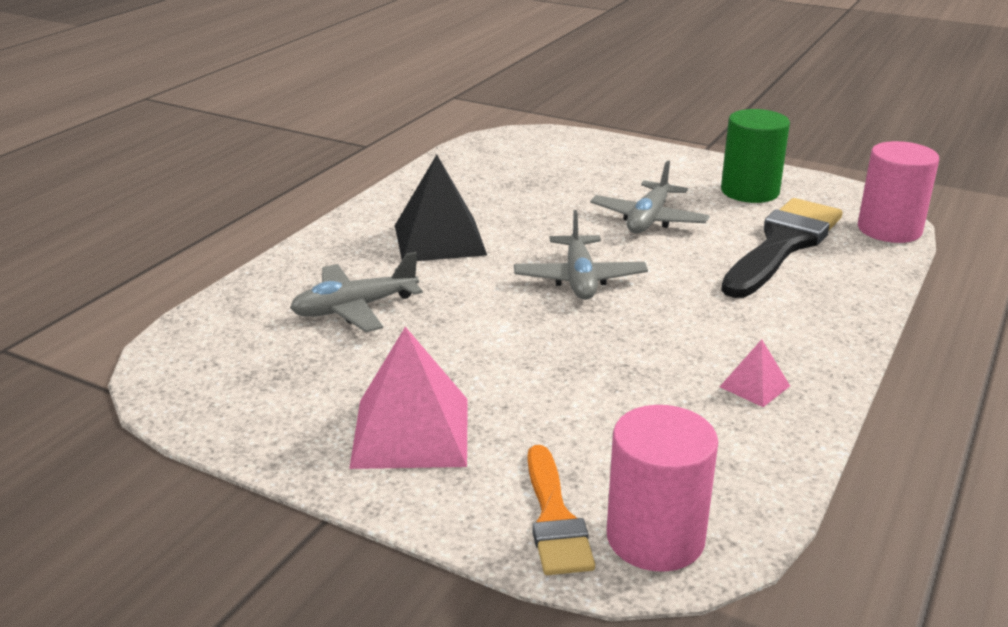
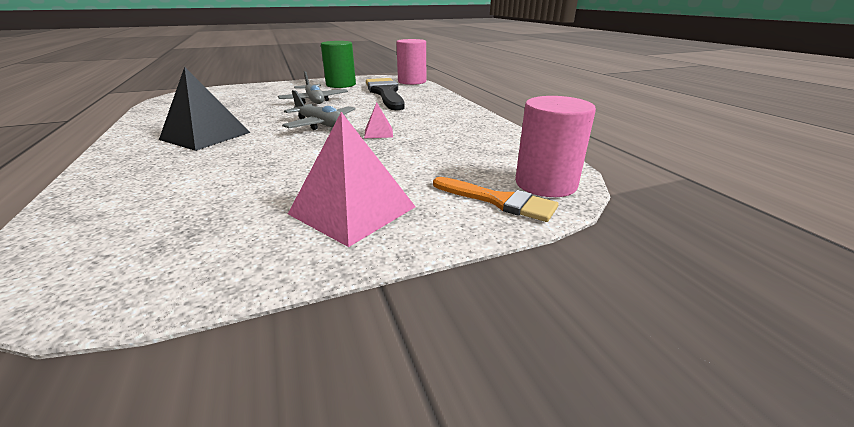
camera: 50 degrees left, 0 degrees up
grey plane [290,252,423,332] -> none
pink pyramid [720,339,790,407] -> pink pyramid moved to [364,102,393,138]

